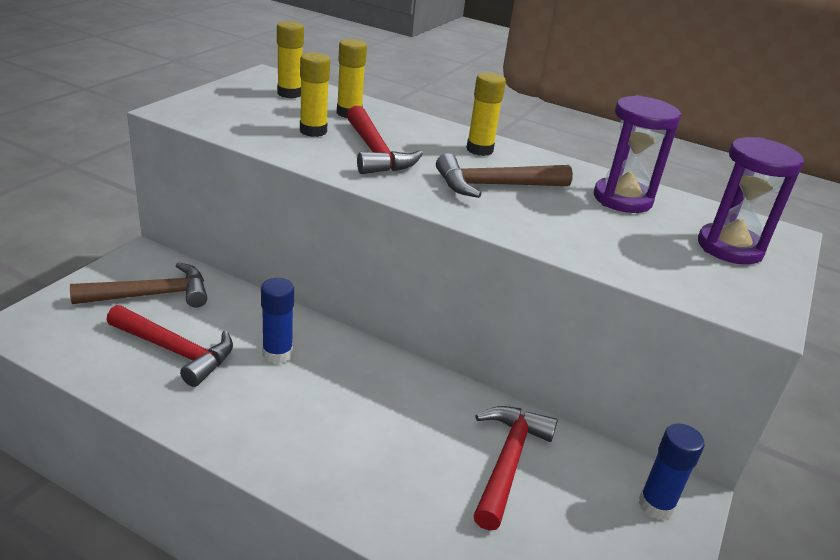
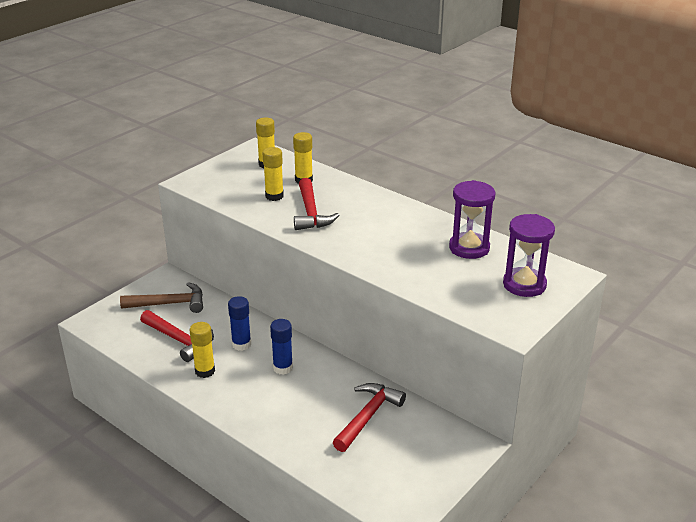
camera: 15 degrees right, 0 degrees up
brown hammer [436,153,573,198] -> none
yellow glue stick [467,72,506,156] -> yellow glue stick moved to [190,322,215,378]
blue glue stick [638,424,705,520] -> blue glue stick moved to [270,319,293,375]

